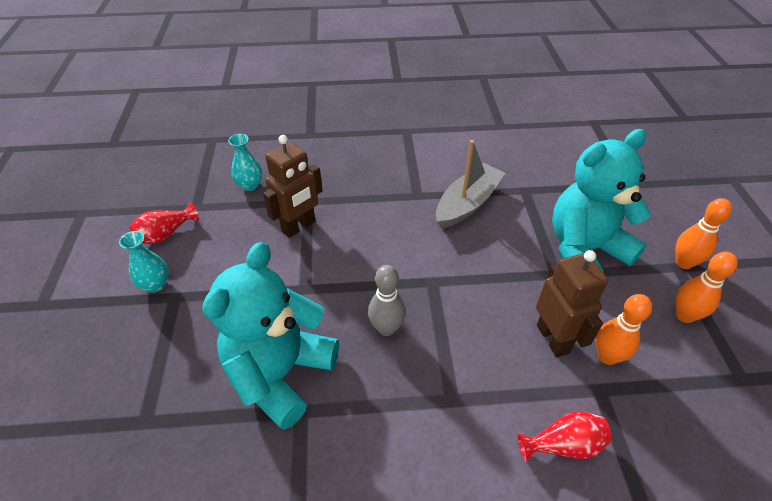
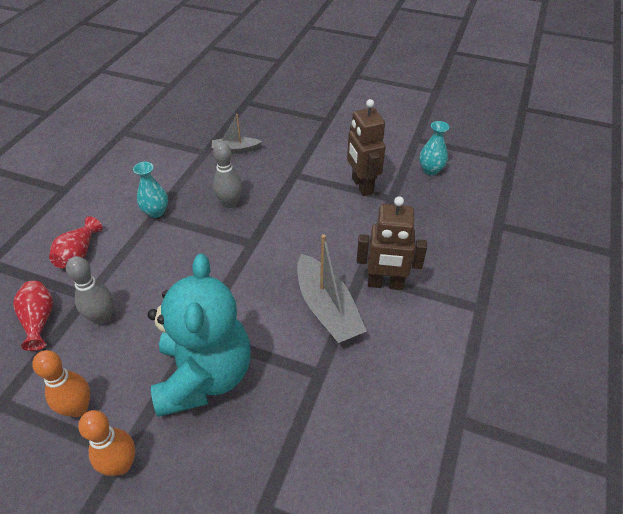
camera: 115 degrees right, 0 degrees up
turquoise vase [119,231,169,292] -> turquoise vase moved to [133,162,168,218]
red vase [129,202,199,244] -> red vase moved to [13,281,53,351]
turquoise teddy bear [202,242,339,430] -> grey boat [212,114,263,154]
brown robot [536,250,608,357] -> brown robot moved to [356,196,427,290]
orange bowling pin [596,294,652,365] -> grey bowling pin [66,256,113,325]

